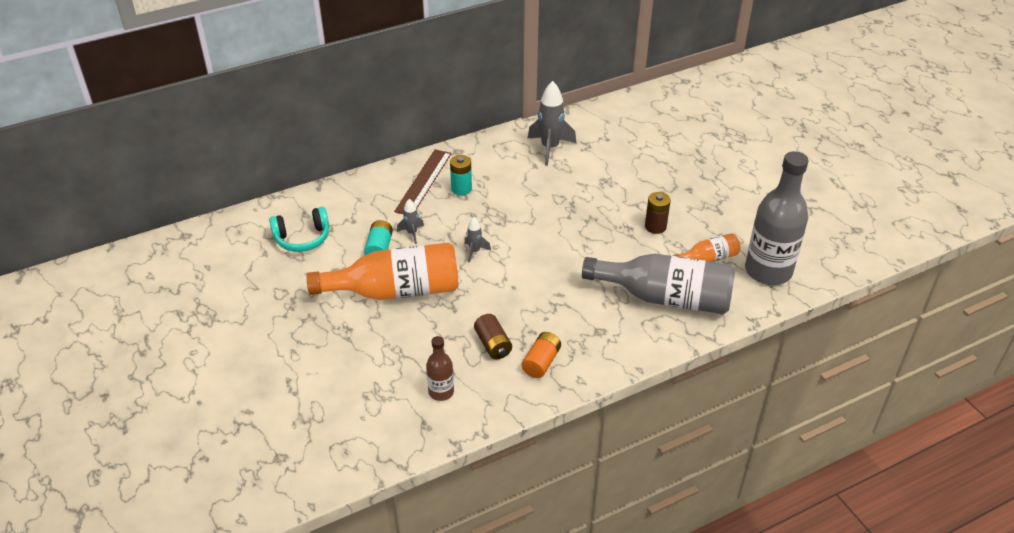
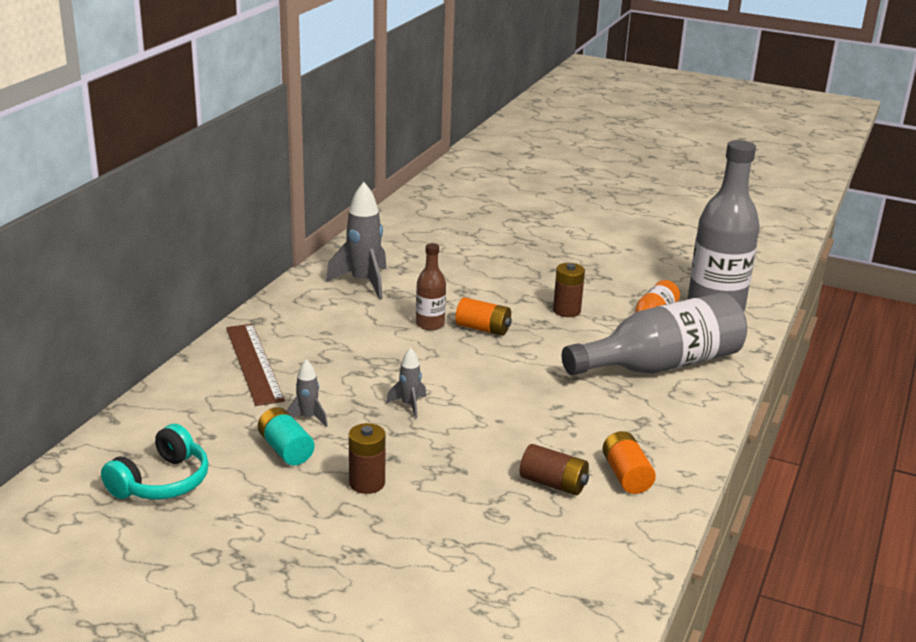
camera: 40 degrees left, 15 degrees down
orange bottle [307,243,459,300] -> brown battery [349,423,386,494]
brown bottle [426,336,454,401] -> brown bottle moved to [416,243,446,330]
turquoise battery [450,155,472,195] -> none
none -> orange battery [455,297,512,336]

